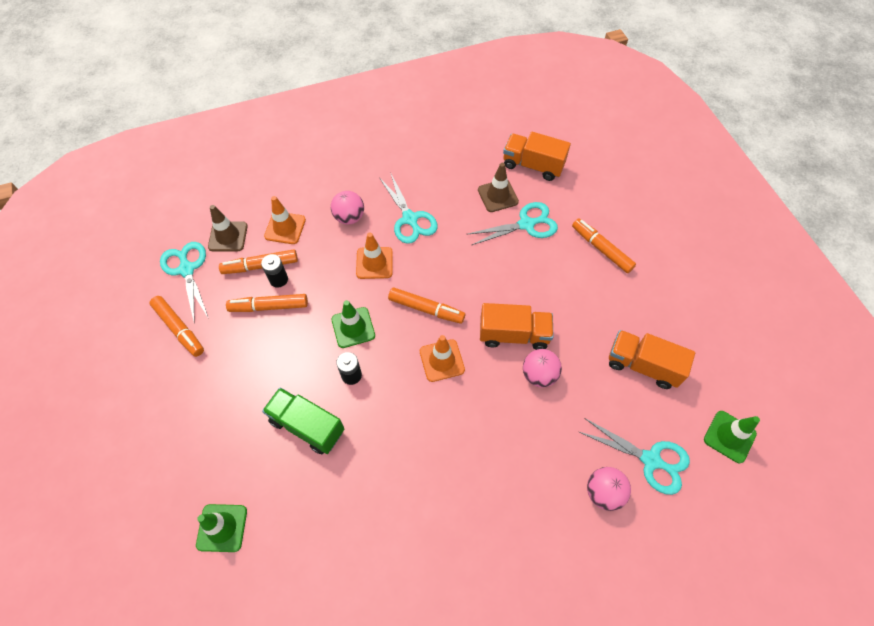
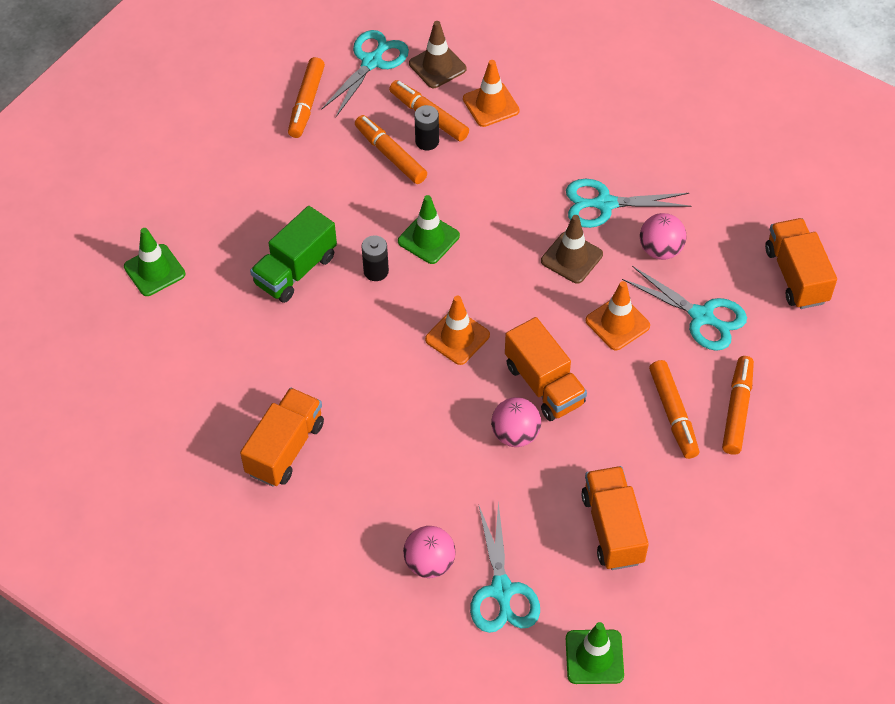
camera: 55 degrees right, 5 degrees down
green truck [262,387,344,454] -> green truck turned 135 degrees counterclockwise [250,206,337,303]
pink ball [331,191,364,225] -> pink ball moved to [640,213,686,260]
orange traffic cone [356,233,393,279] -> orange traffic cone moved to [586,281,650,350]
turquoise scissors [380,174,438,244] -> turquoise scissors turned 60 degrees clockwise [566,179,691,228]
orange marker [388,288,465,324] -> orange marker moved to [649,360,699,459]
brown traffic cone [478,163,519,212] -> brown traffic cone moved to [541,215,603,284]
none -> orange truck [240,388,324,487]

